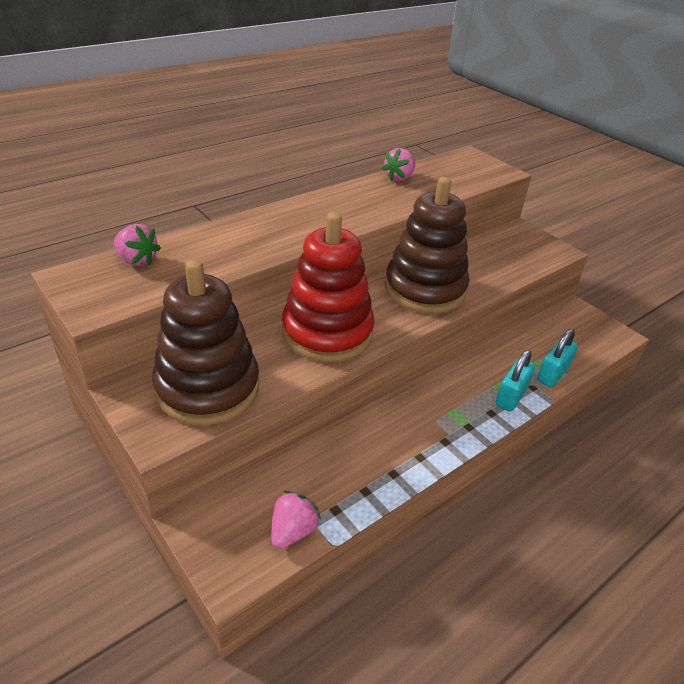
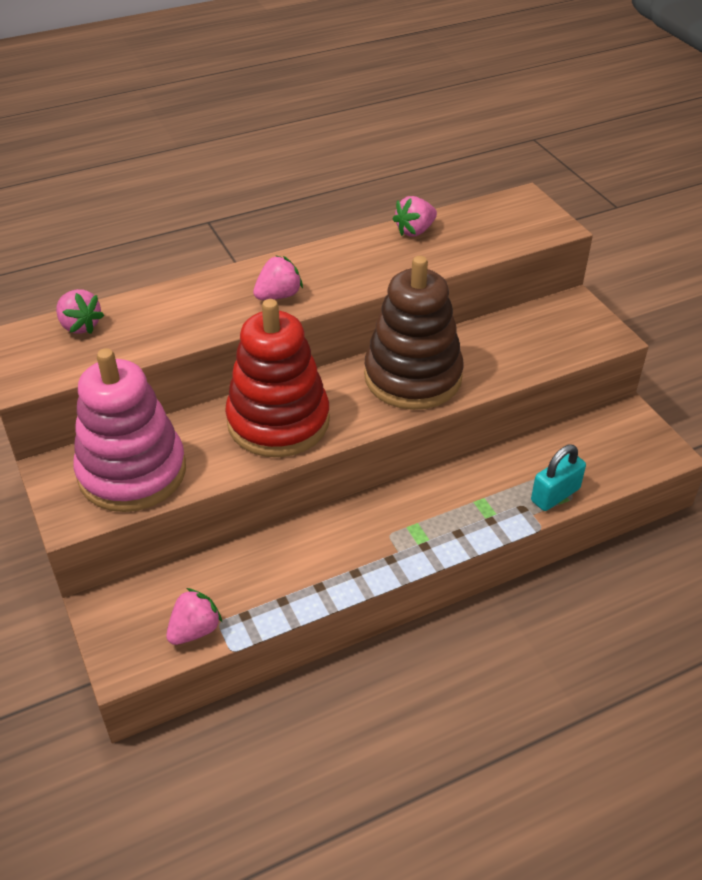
camera: 15 degrees right, 5 degrees up
brown stacking toy [152,259,259,425] -> pink stacking toy [74,348,186,512]
turquoise padlock [496,350,535,412] -> none
none -> pink strawberry [253,255,303,300]

